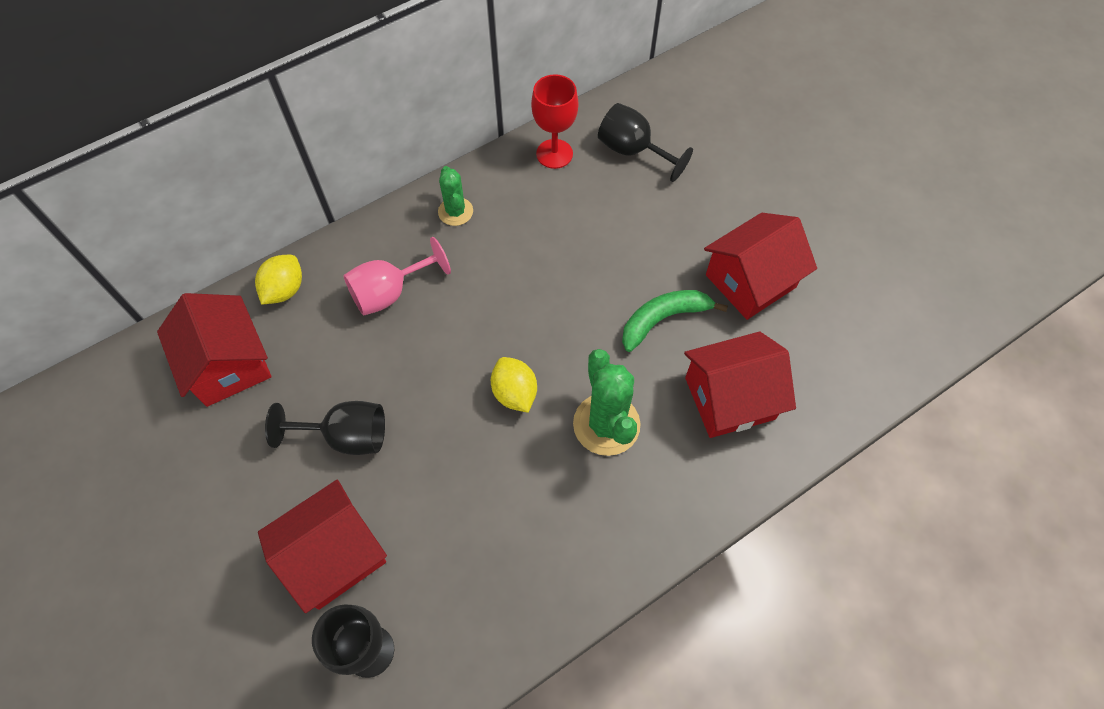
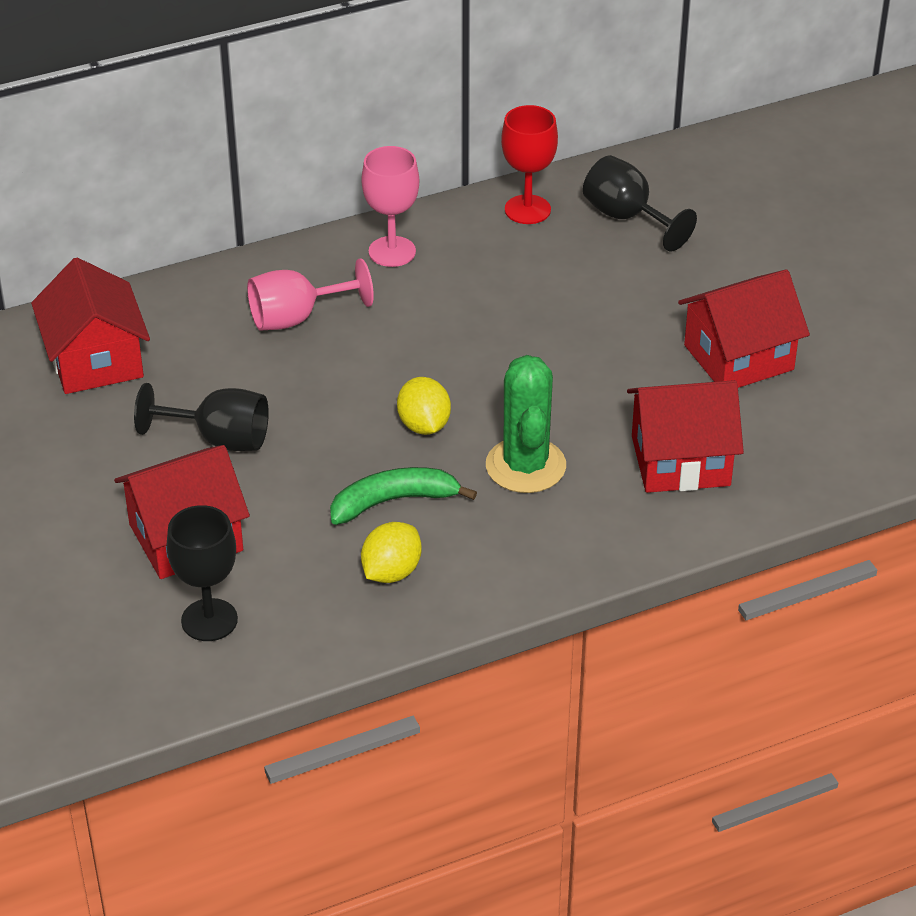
camera: 10 degrees right, 20 degrees down
yellow lemon [255,255,302,305] -> yellow lemon moved to [361,522,422,583]
green cactus [438,166,473,226] -> pink goblet [361,146,419,267]
green banana [622,290,728,352] -> green banana moved to [330,467,477,525]

